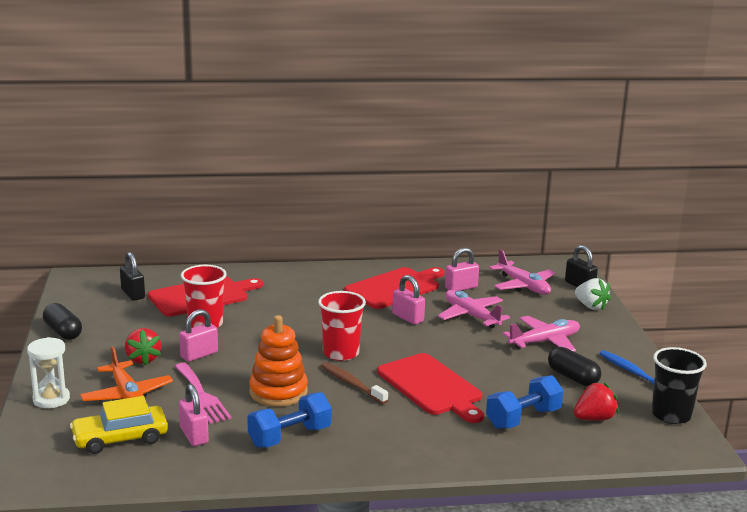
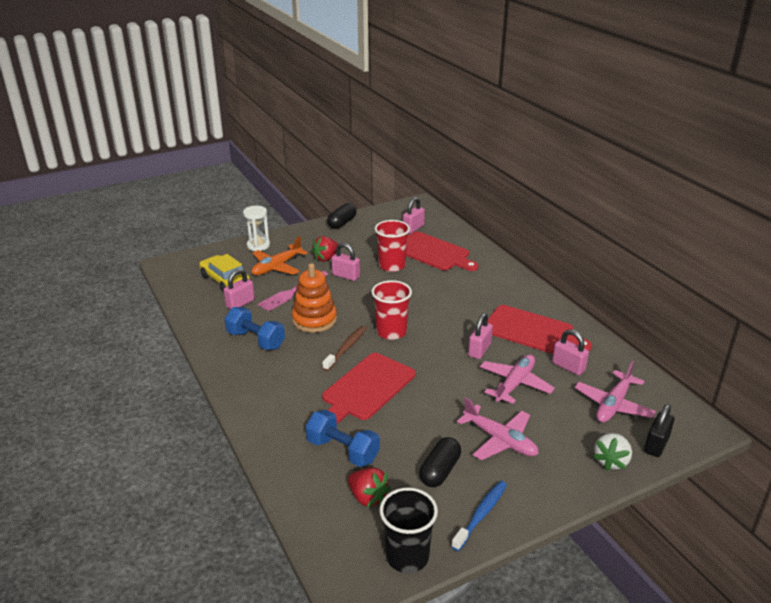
camera: 70 degrees right, 10 degrees up
black padlock [120,252,145,301] -> pink padlock [403,197,425,234]

